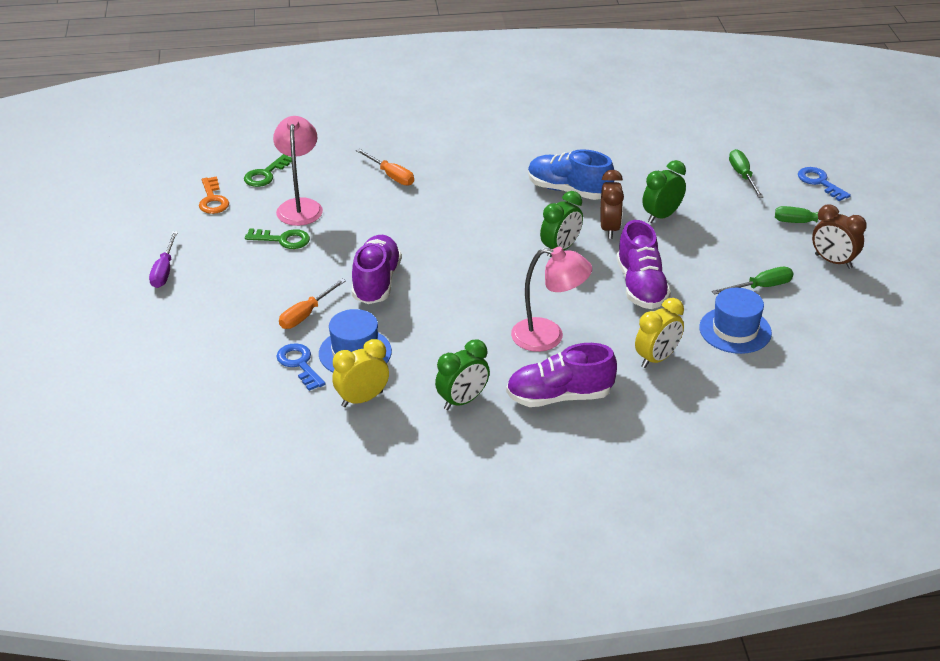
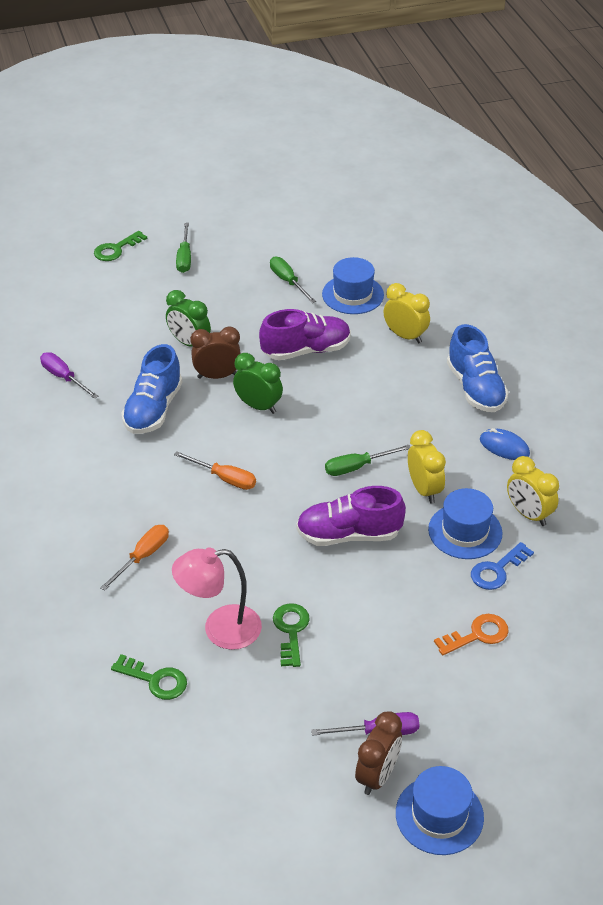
camera: 100 degrees left, 5 degrees up
orange key [199,176,229,214] -> orange key moved to [434,614,509,655]
orange screwdriver [279,279,346,329] -> orange screwdriver moved to [174,451,256,490]
green clock [435,339,490,410] -> blue mouse [480,428,530,460]
purple shoe [506,343,617,407] -> blue shoe [447,324,509,412]
pink lamp [511,247,592,352] -> none
green screwdriver [729,149,763,198] -> green screwdriver moved to [325,445,410,476]
blue key [798,167,851,201] -> green key [94,231,147,261]
brown clock [812,204,867,269] -> brown clock moved to [355,711,402,795]
none -> purple screwdriver [40,352,98,399]
none -> blue hat [396,766,484,855]
none -> yellow clock [408,430,446,503]

